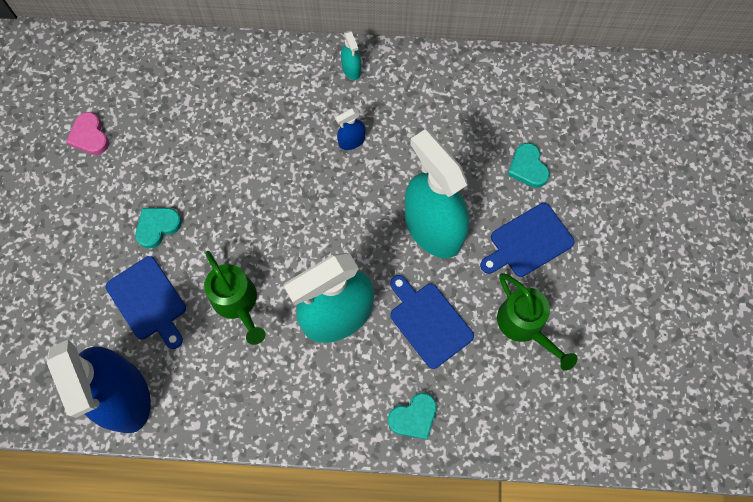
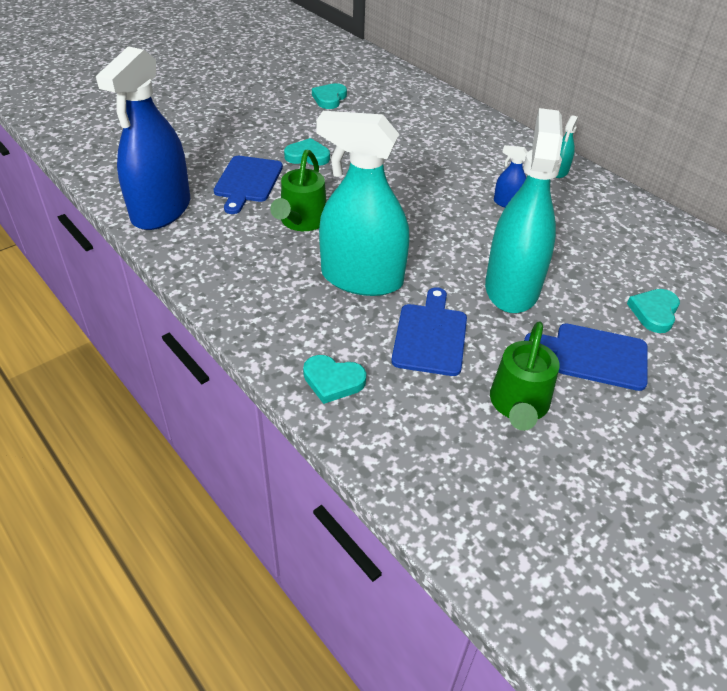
camera: 45 degrees right, 25 degrees down
pink heart [66,112,109,155] -> turquoise heart [312,83,347,109]

